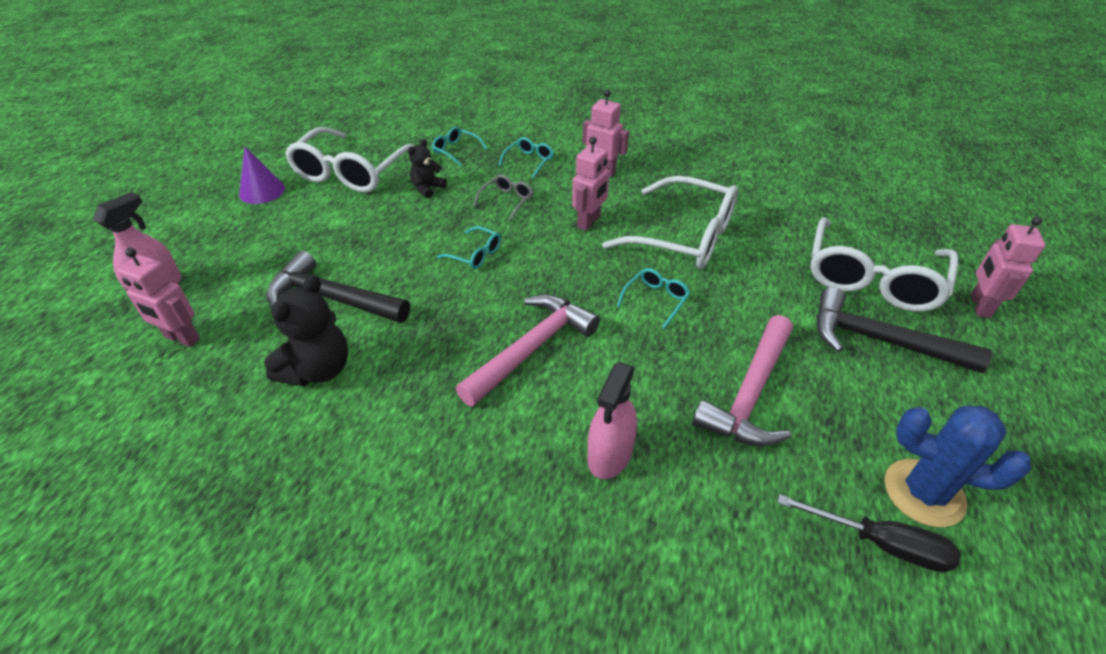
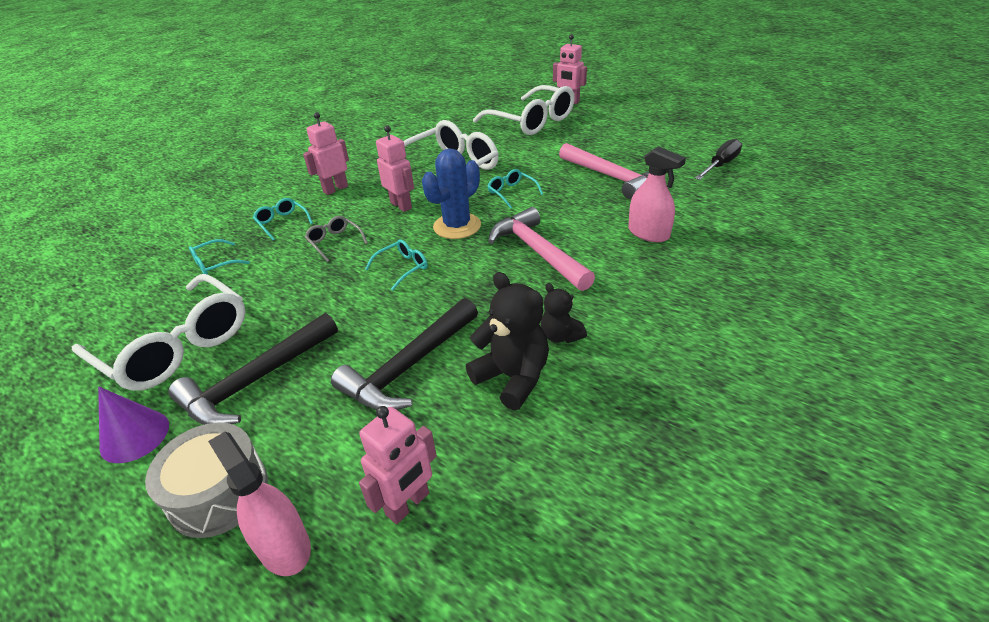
camera: 70 degrees left, 5 degrees down
black teddy bear [408,139,447,198] -> black teddy bear moved to [541,283,587,343]
black hammer [816,287,992,373] -> black hammer moved to [168,313,338,425]
blue cactus [885,406,1031,527] -> blue cactus moved to [422,149,481,239]
none -> grey drum [145,423,268,538]

